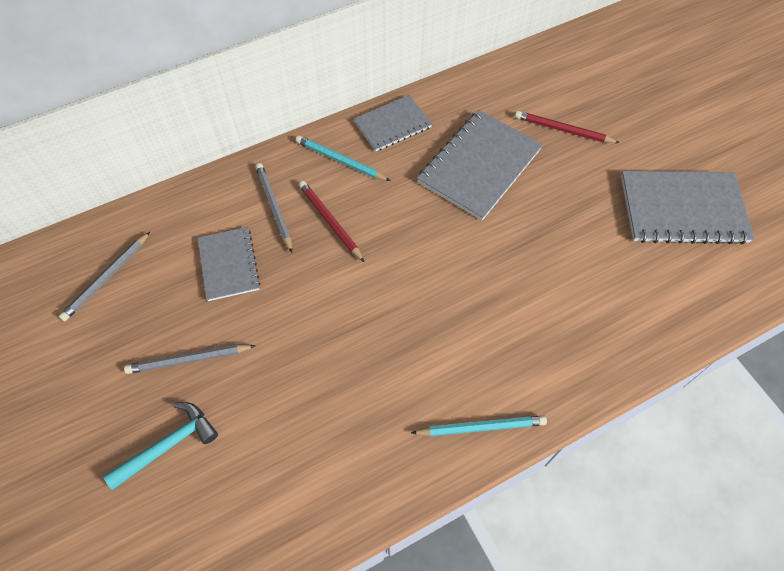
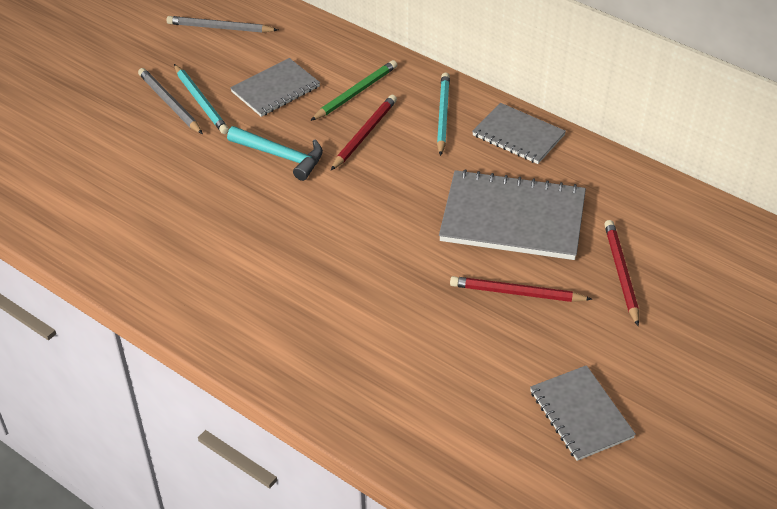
camera: 65 degrees right, 15 degrees down
turquoise hammer [103,402,218,490] -> turquoise hammer moved to [227,126,323,181]
grey pencil [255,163,292,253] -> green pencil [310,60,397,121]
turquoise pencil [411,415,547,436] -> turquoise pencil moved to [174,64,229,134]
grey notebook [621,171,754,244] -> grey notebook [530,365,636,461], size x0.61
none -> red pencil [450,276,592,302]

